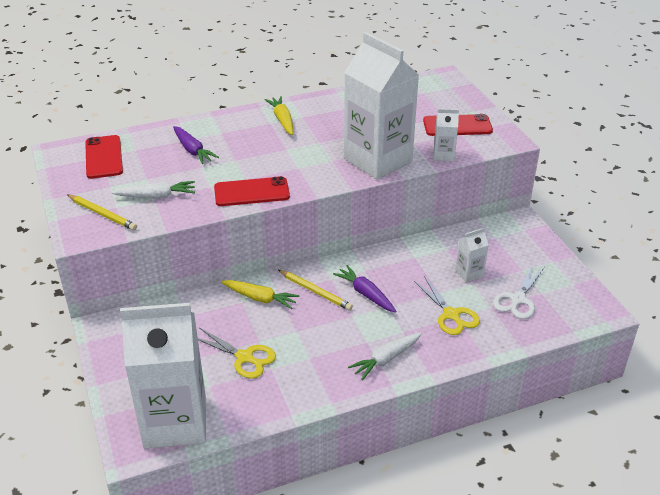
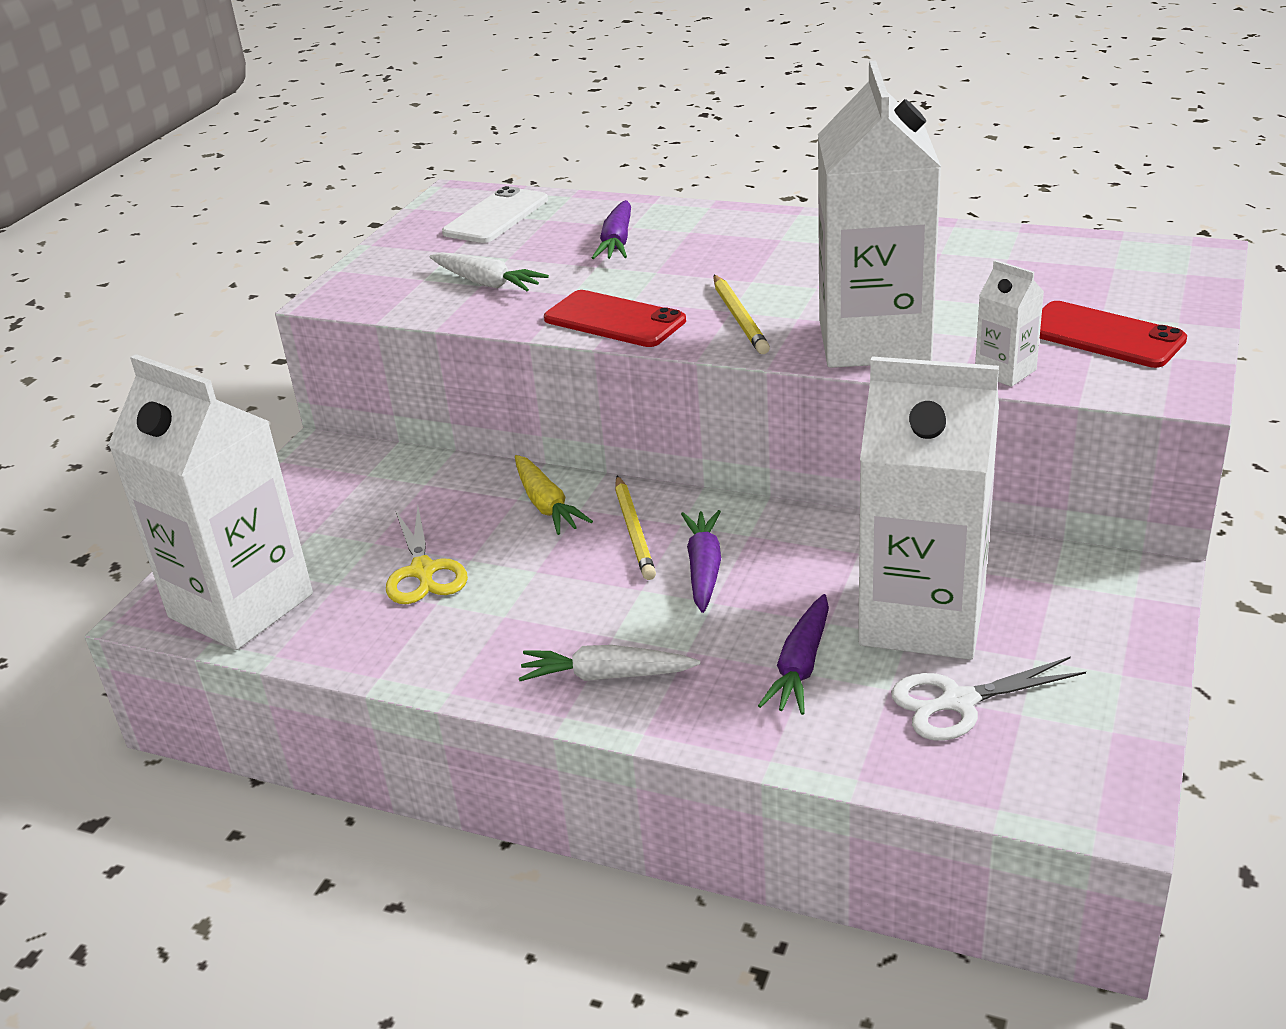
camera: 45 degrees right, 5 degrees down
yellow pencil [67,194,137,231] -> yellow pencil moved to [713,275,770,354]
red phone [85,135,123,179] -> white phone [442,186,548,243]
yellow carrot [265,96,293,135] -> none
yellow scissors [414,276,480,335] -> purple carrot [758,594,829,715]
white carton [455,228,489,283] -> white carton [858,356,999,660], size x2.42

